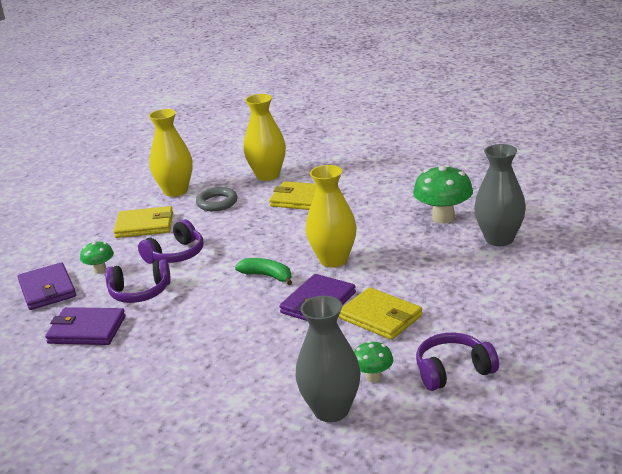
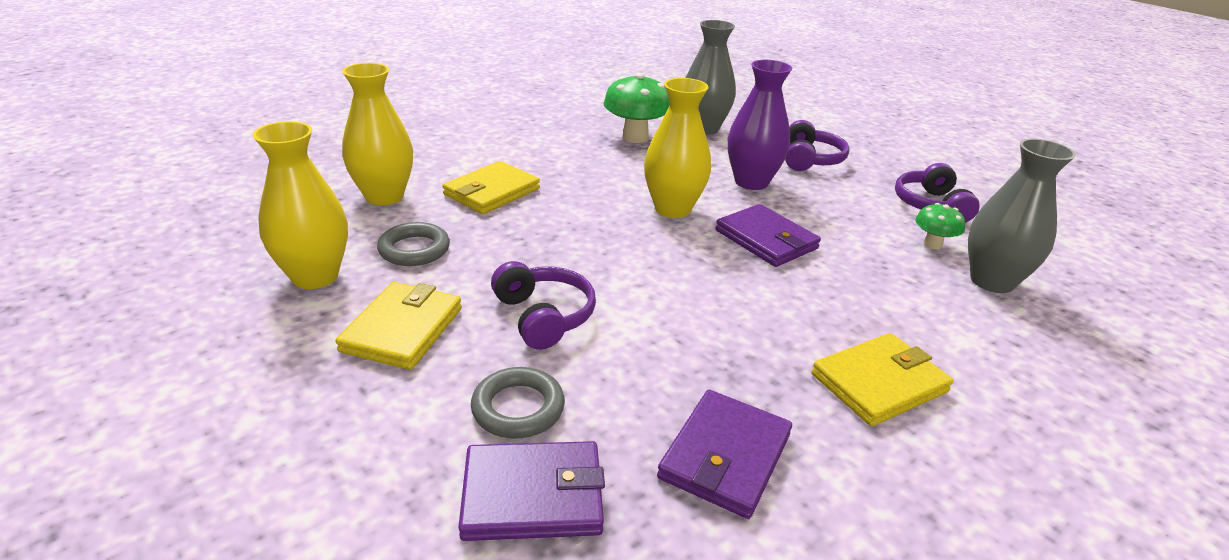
camera: 75 degrees left, 5 degrees up
green mushroom [80,241,114,274] -> grey ring [471,367,565,439]
purple headphones [105,259,171,303] -> purple headphones moved to [785,120,849,171]
green banana [235,258,292,285] -> none
yellow wallet [339,287,422,340] -> yellow wallet moved to [812,333,954,426]
none -> purple vase [728,60,792,190]

